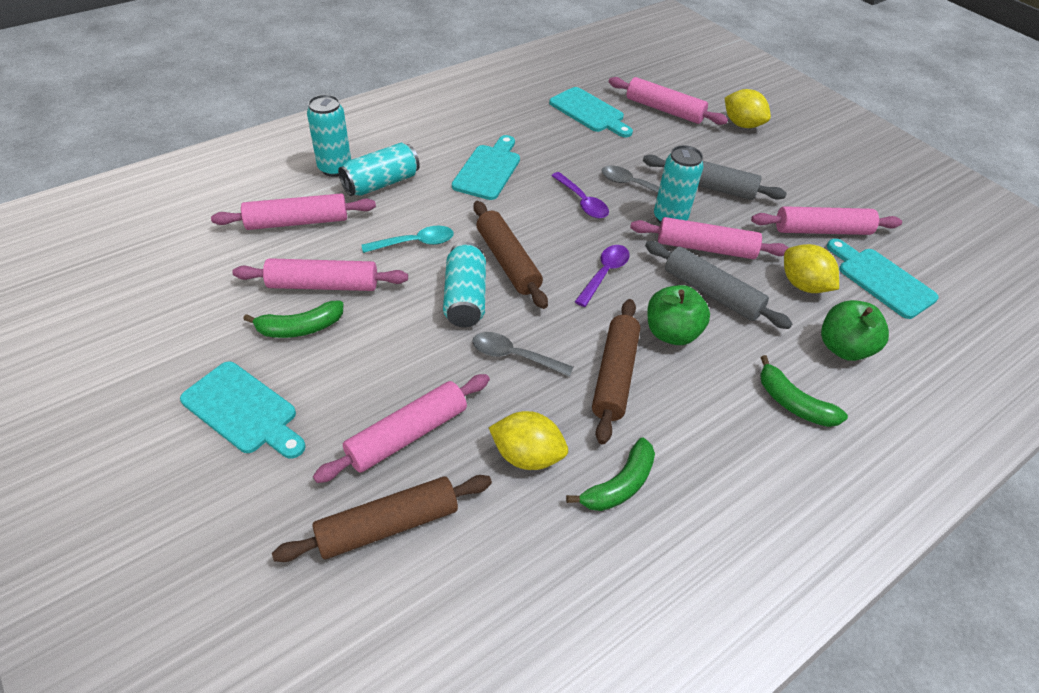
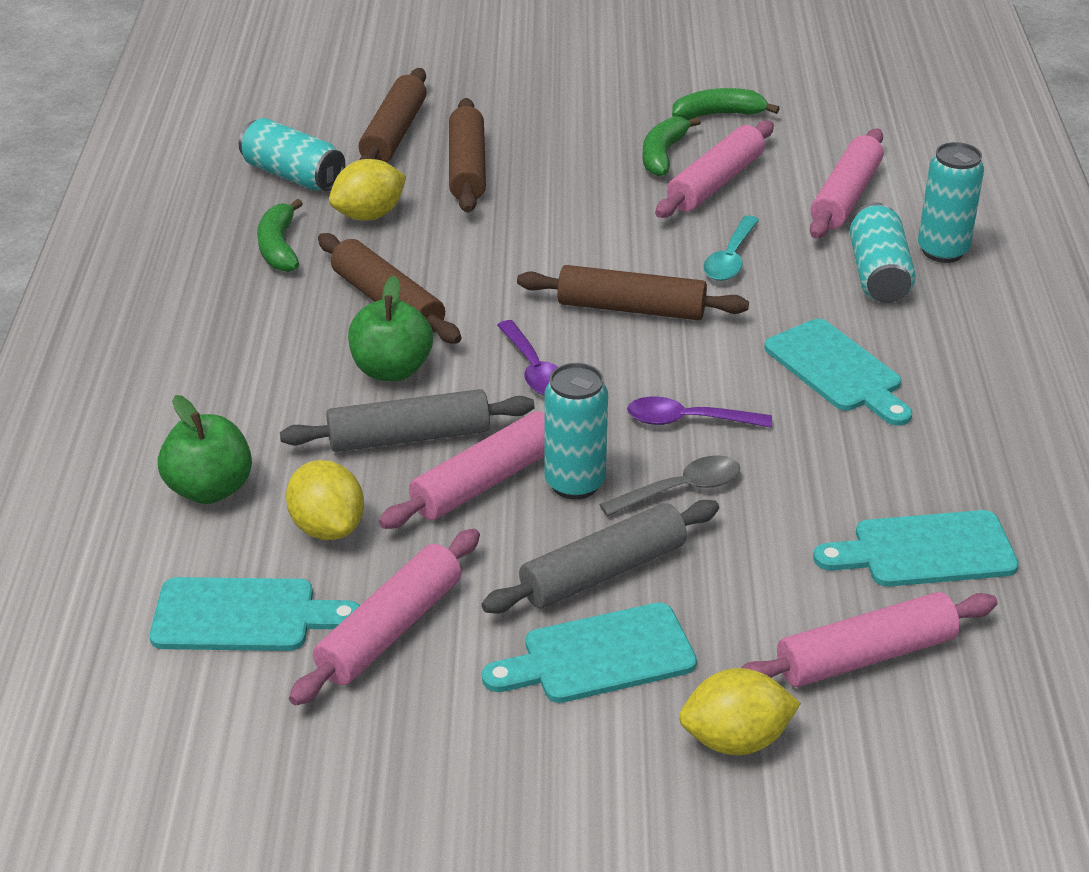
camera: 130 degrees right, 10 degrees down
turquoise cutting board [180,361,306,459] -> turquoise cutting board moved to [482,603,697,703]
pink rolling pin [313,374,490,483] -> brown rolling pin [449,98,486,213]
turquoise can [443,242,486,327] -> turquoise can moved to [239,118,345,191]
grey spoon [472,332,573,377] -> none
green banana [760,355,848,427] -> green banana moved to [672,88,780,120]
yellow lemon [784,244,839,293] -> yellow lemon turned 60 degrees clockwise [286,460,364,540]

